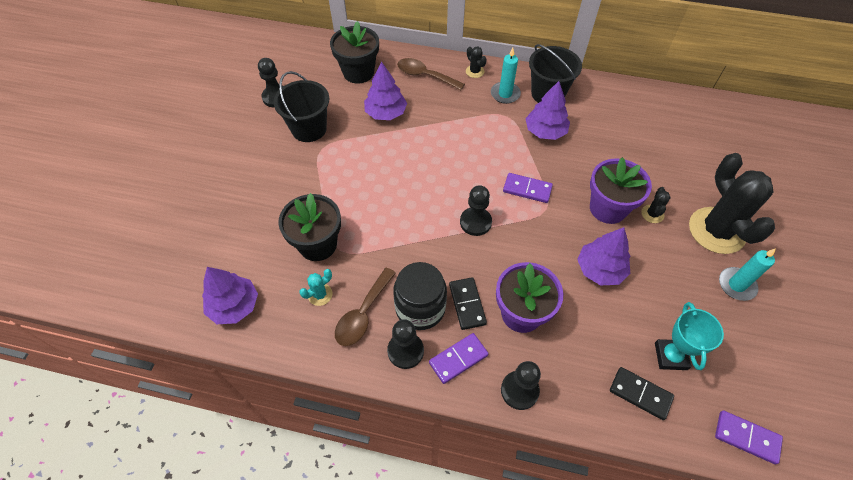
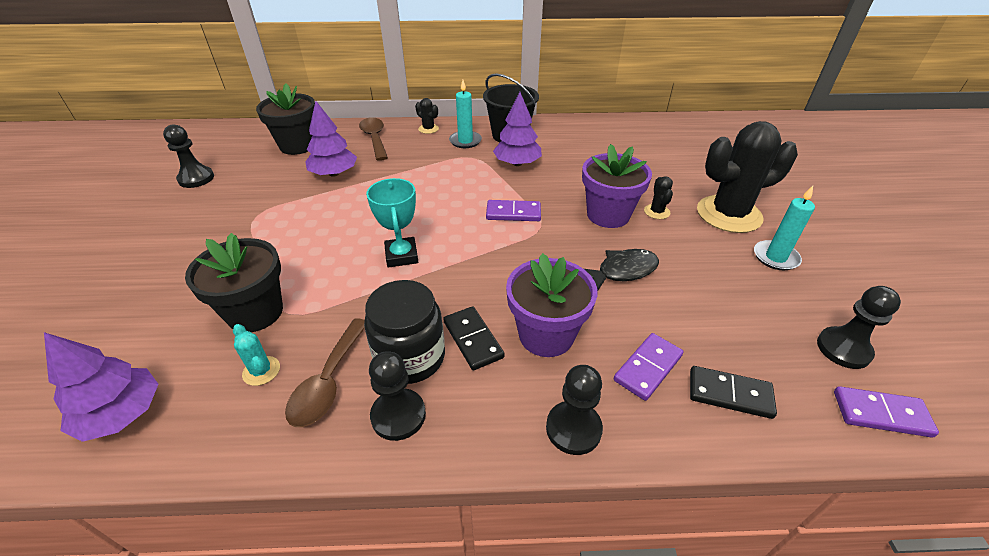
camera: 15 degrees left, 15 degrees down
black bucket [274,71,329,142] -> none
turquoise cactus [299,269,332,306] -> turquoise cactus turned 75 degrees counterclockwise [233,324,280,386]
brown spoon [397,58,465,90] -> brown spoon turned 60 degrees clockwise [359,117,388,161]
purple domino [429,333,489,384] -> purple domino moved to [614,333,684,401]
black pawn [460,185,492,236] -> black pawn moved to [817,286,901,369]
purple tree [577,227,630,285] -> black fish [585,249,659,292]
turquoise trophy [655,302,724,370] -> turquoise trophy moved to [366,178,418,268]
black cactus [689,153,775,254] -> black cactus turned 75 degrees counterclockwise [697,121,798,233]

